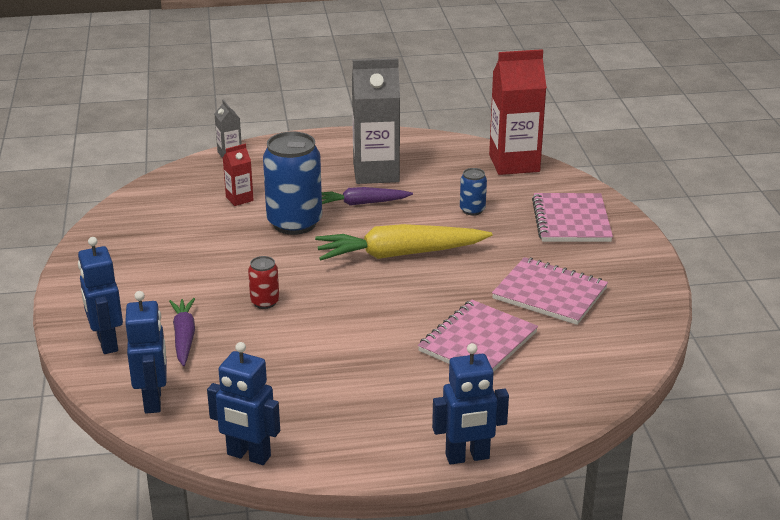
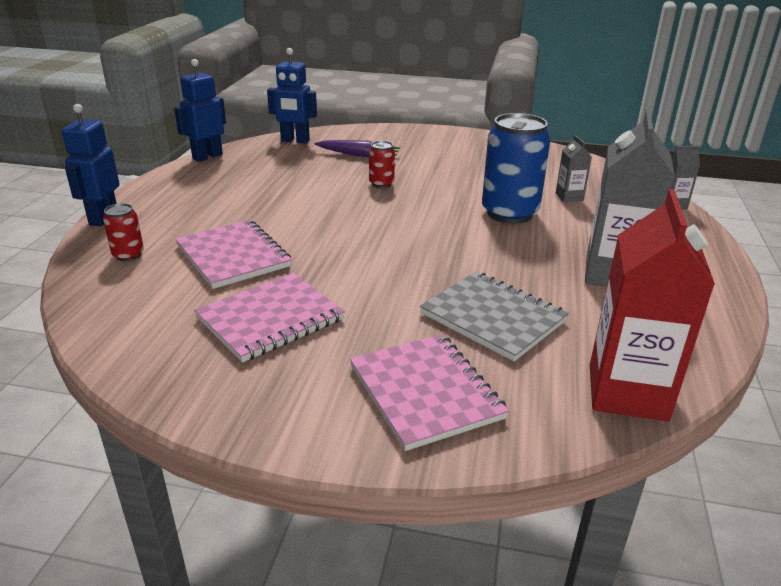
camera: 110 degrees right, 0 degrees up
blue robot [78,237,123,354] -> none
red carton [223,144,254,206] -> grey carton [556,135,592,202]
yellow carrot [315,224,492,260] -> none
purple carrot [322,187,413,206] -> none
blue can [460,168,487,215] -> grey notebook [420,272,569,361]
pink notebook [532,193,613,242] -> pink notebook turned 45 degrees clockwise [350,334,509,451]
none -> red can [103,203,144,261]

